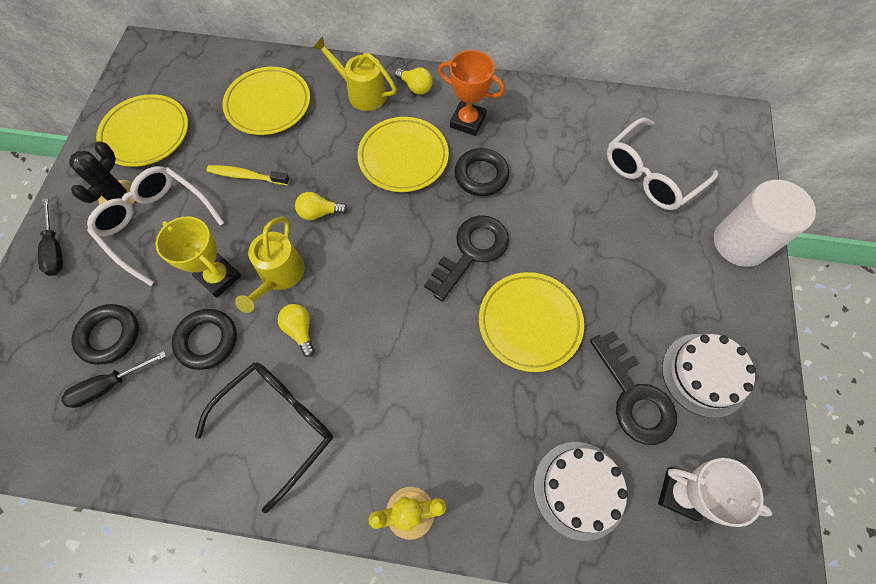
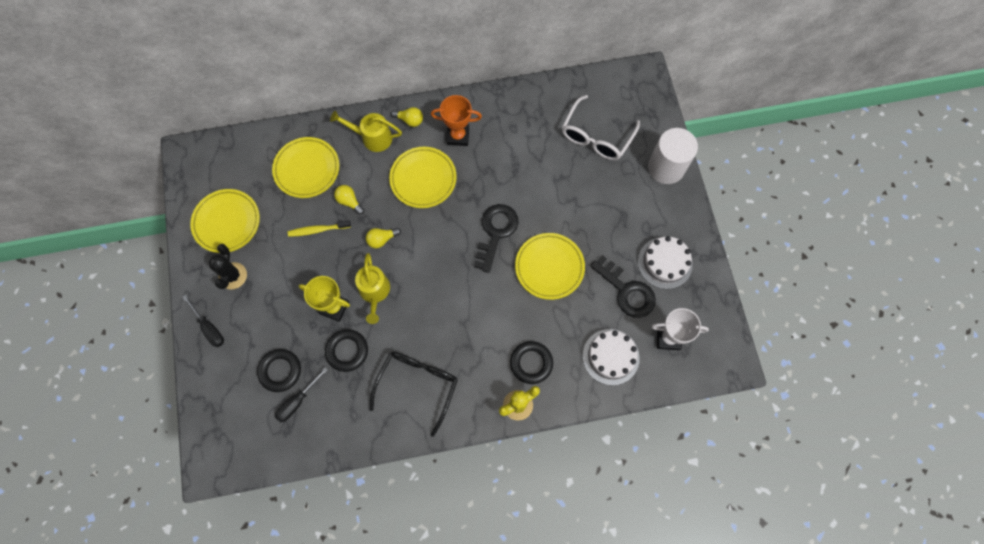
camera: 20 degrees left, 5 degrees up
white glasses [87,166,224,286] -> none
yellow light bulb [278,304,315,357] -> yellow light bulb moved to [334,185,364,215]
black ring [454,148,509,196] -> black ring moved to [510,341,553,384]

